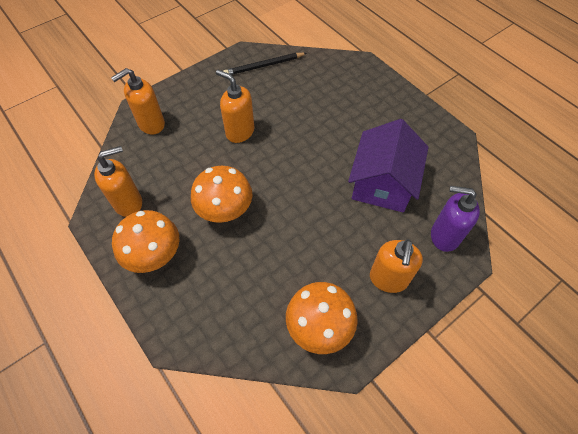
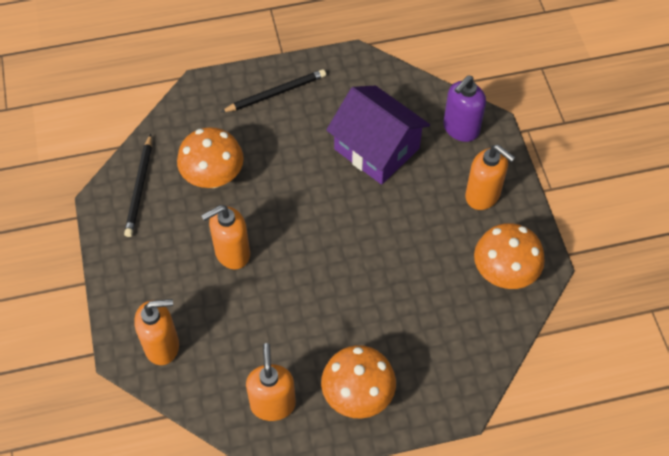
camera: 65 degrees left, 0 degrees up
orange soap dispenser [111,68,165,134] -> orange soap dispenser turned 90 degrees counterclockwise [134,299,179,365]
orange mushroom [191,166,253,223] -> orange mushroom moved to [177,127,244,188]
none -> black pencil [221,69,326,112]

